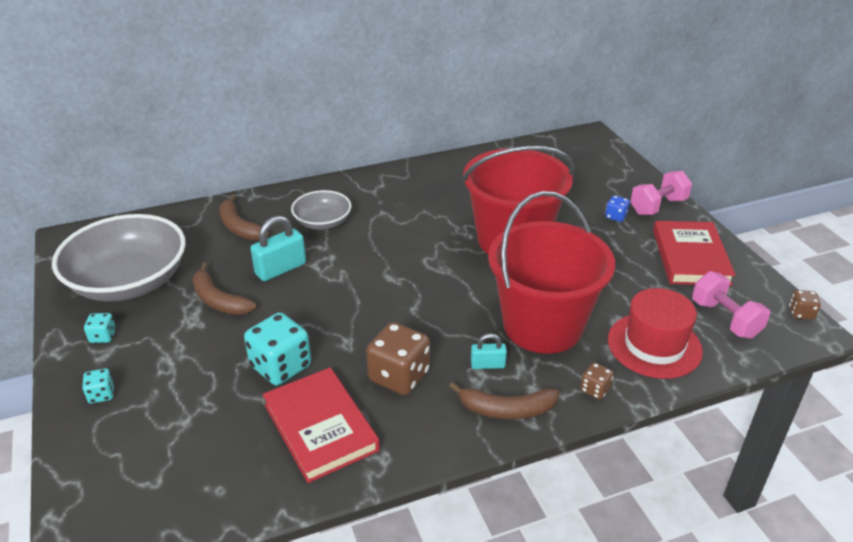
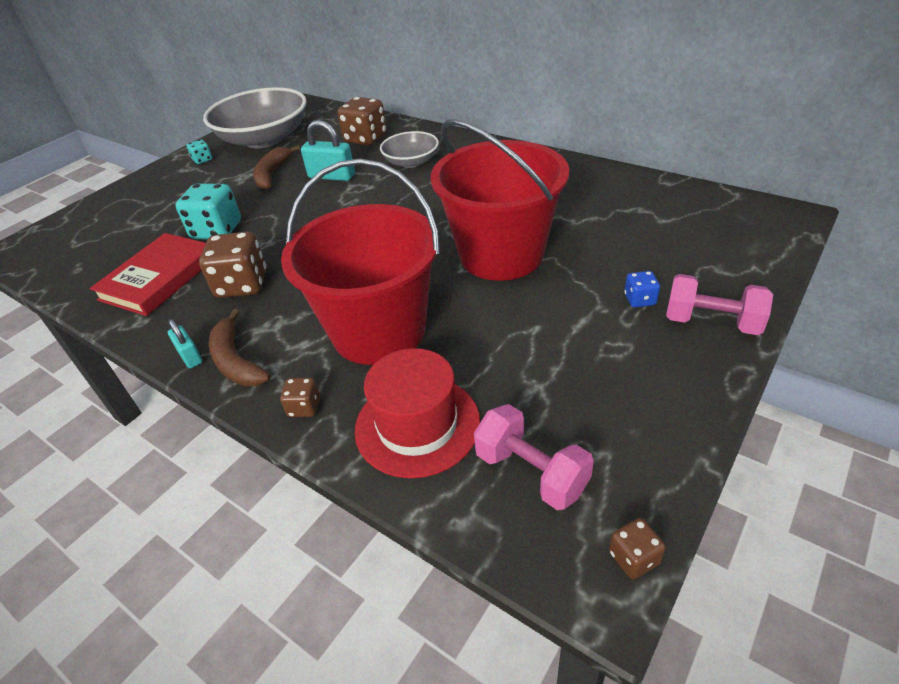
camera: 60 degrees right, 5 degrees up
turquoise dice [82,368,114,404] -> none
brown banana [219,194,269,240] -> brown dice [337,97,387,146]
turquoise padlock [471,334,507,369] -> turquoise padlock moved to [168,319,203,368]
red book [653,221,736,286] -> none
pink dumbbell [692,271,770,338] -> pink dumbbell turned 75 degrees counterclockwise [474,404,594,510]

